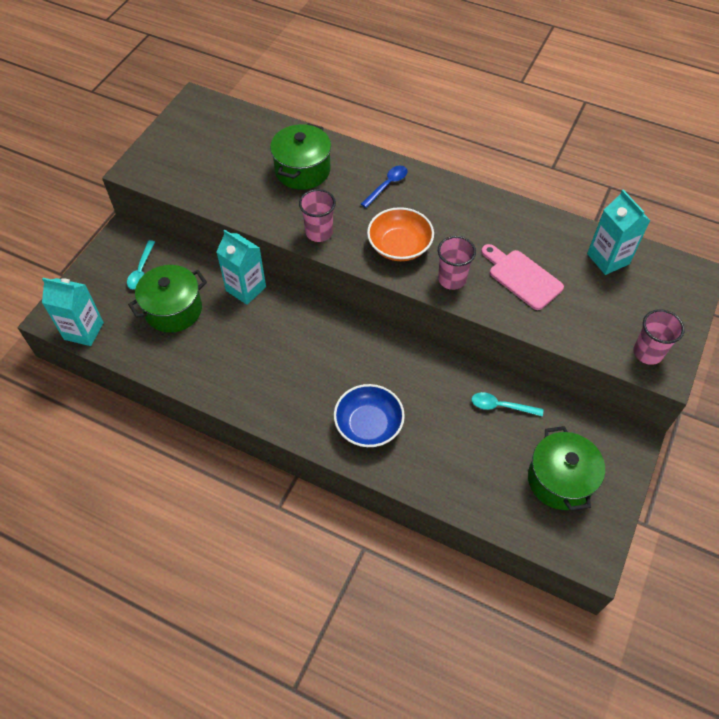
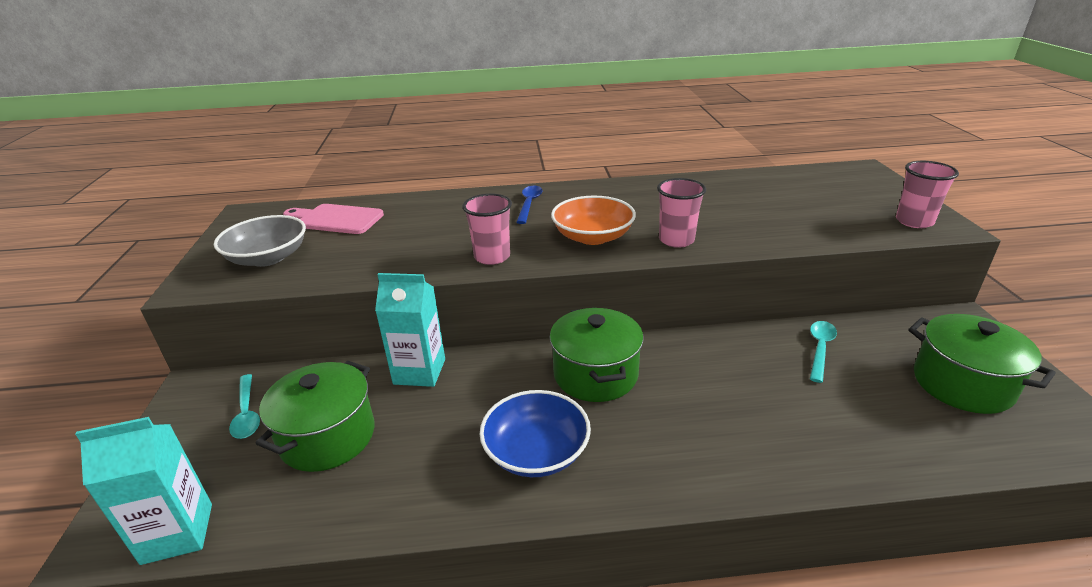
camera: 30 degrees left, 25 degrees down
green pot [270,123,331,190] -> green pot moved to [550,307,644,402]
blue bowl [334,384,405,447] -> blue bowl moved to [479,390,591,477]
turquoise spoon [472,392,543,417] -> turquoise spoon turned 135 degrees clockwise [810,321,837,383]
pink cutting board [481,244,564,310] -> pink cutting board moved to [283,204,384,234]
turquoise carton [587,190,651,275] -> none
none -> grey bowl [214,215,306,267]

